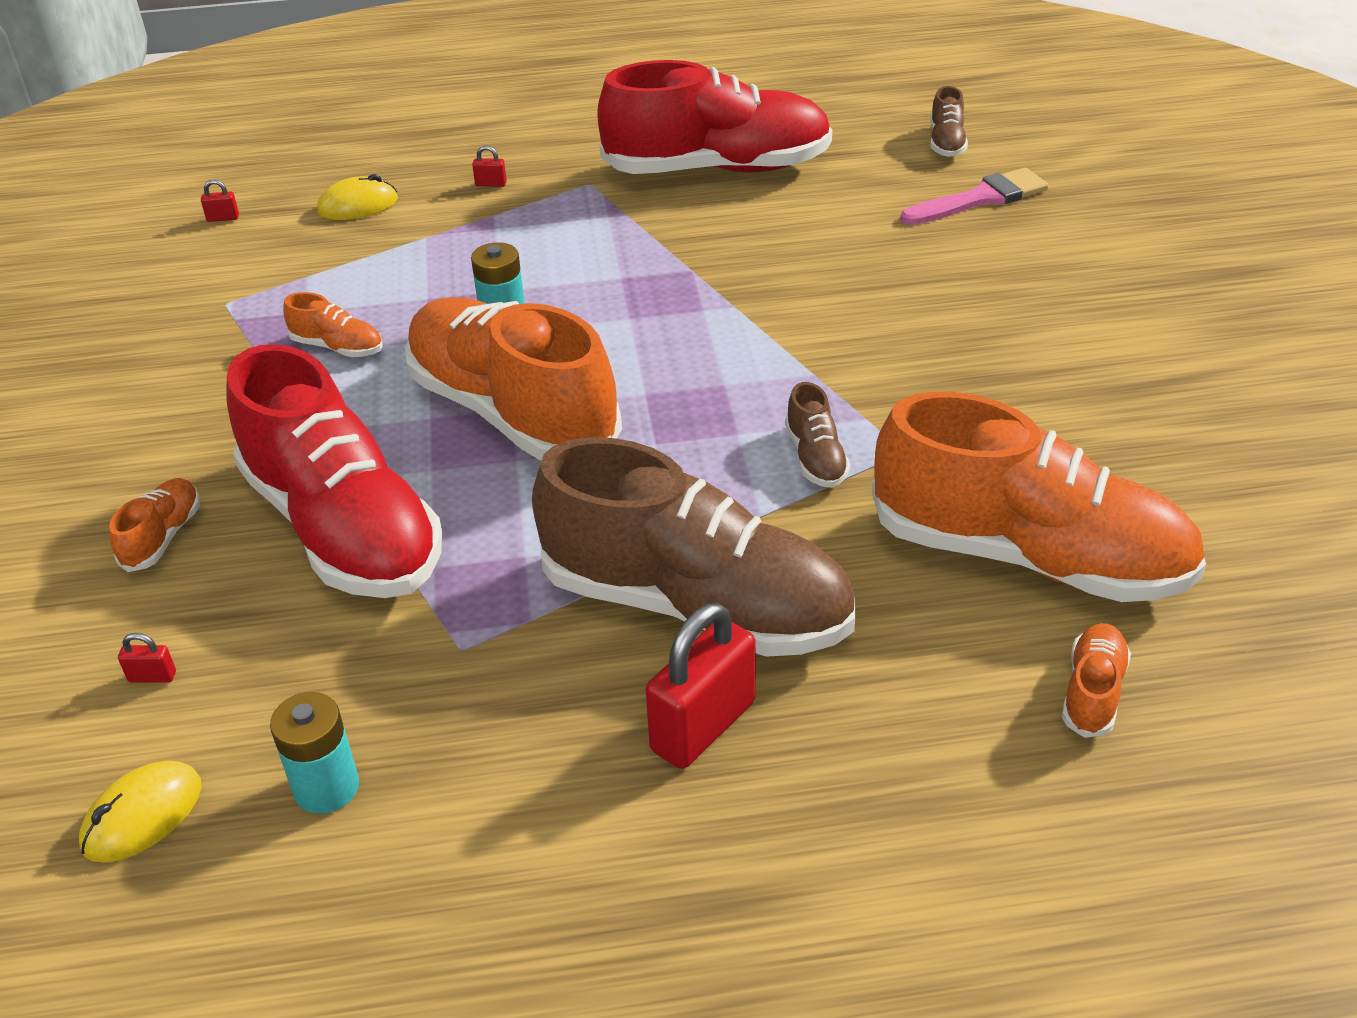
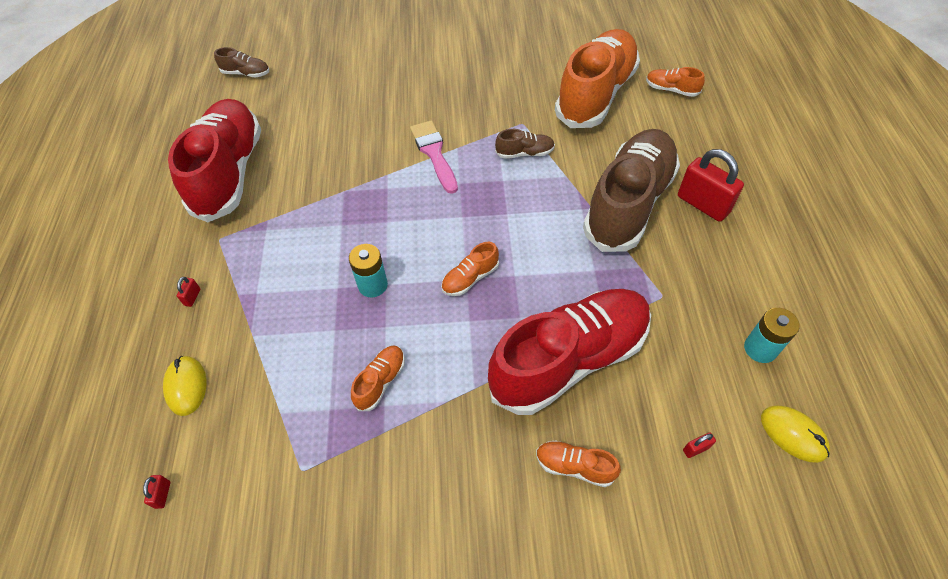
camera: 85 degrees left, 15 degrees up
red padlock [118,633,176,683] -> red padlock turned 60 degrees clockwise [683,432,716,458]
orange shoe [405,297,622,461] -> orange shoe [441,242,499,296], size x0.40
pink brush [900,168,1049,225] -> pink brush moved to [410,120,458,194]

